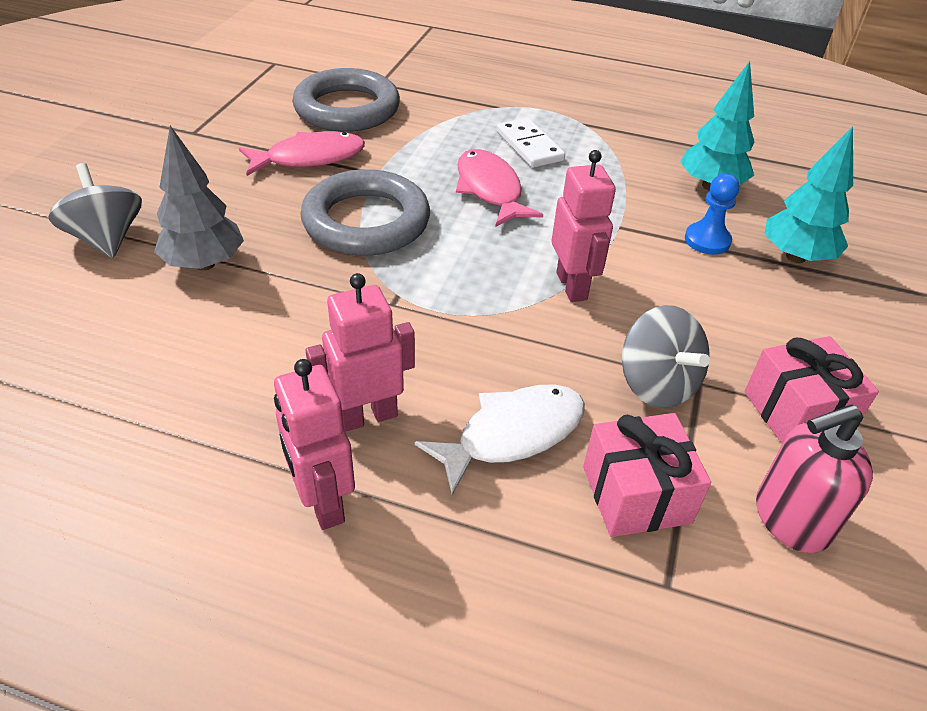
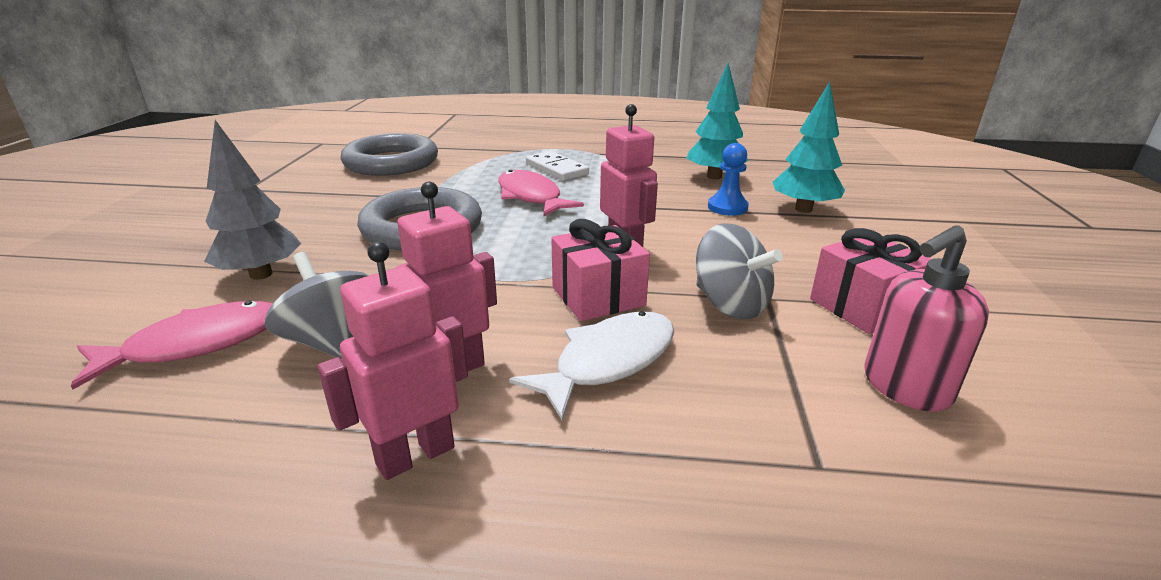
camera: 10 degrees left, 15 degrees down
grey spinning top [49,163,142,258] -> grey spinning top moved to [265,252,369,359]
pink fish [239,131,365,176] -> pink fish moved to [71,301,273,389]
pink robot [274,359,355,530] -> pink robot turned 90 degrees clockwise [317,241,468,480]
pink gift [583,413,711,537] -> pink gift moved to [551,219,650,321]

